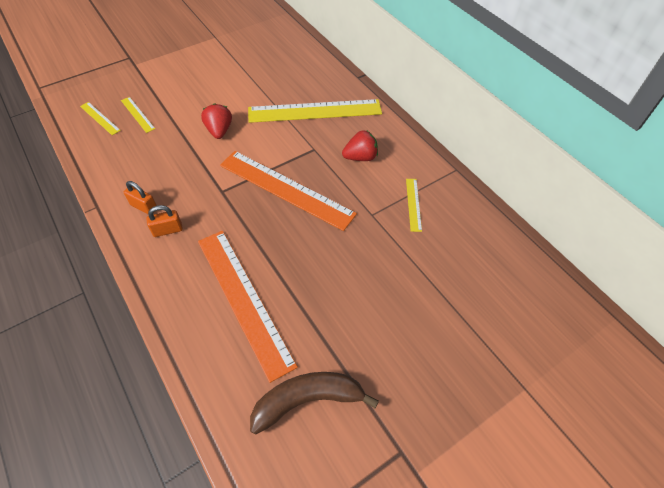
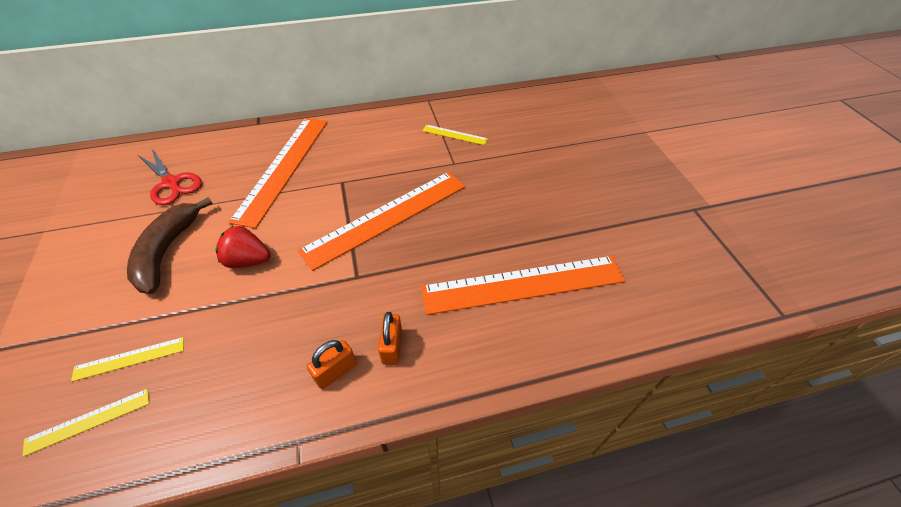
camera: 70 degrees left, 5 degrees down
yellow ruler [248,99,382,123] -> orange ruler [229,118,328,228]
brown banana [250,372,379,434] -> brown banana moved to [127,197,213,294]
red strawberry [342,131,378,161] -> none
none -> red scissors [138,148,202,205]

